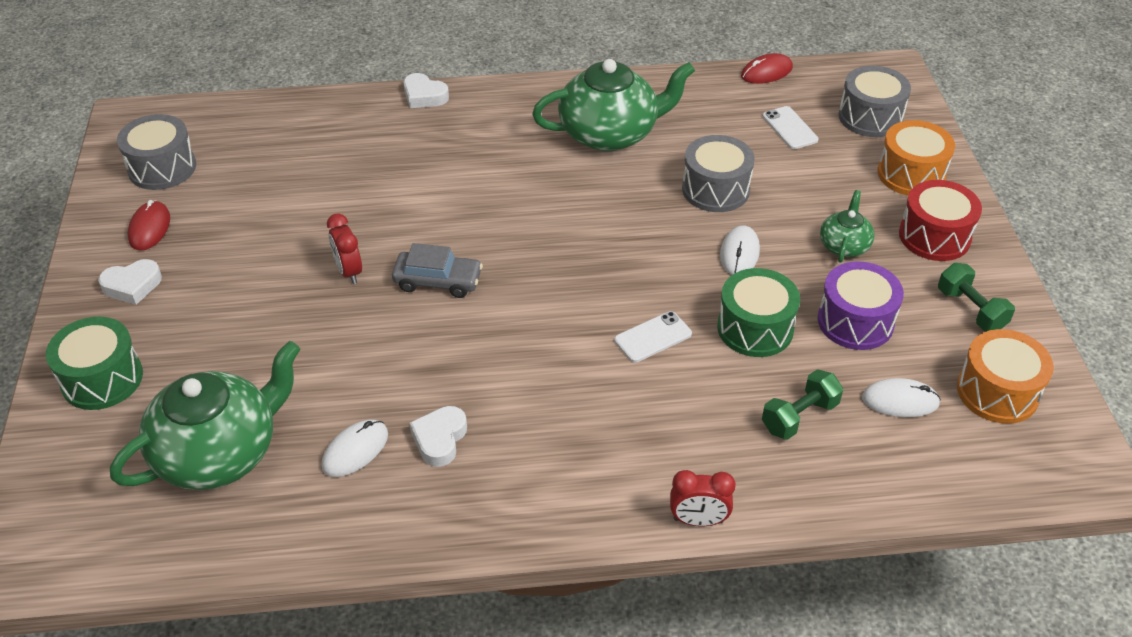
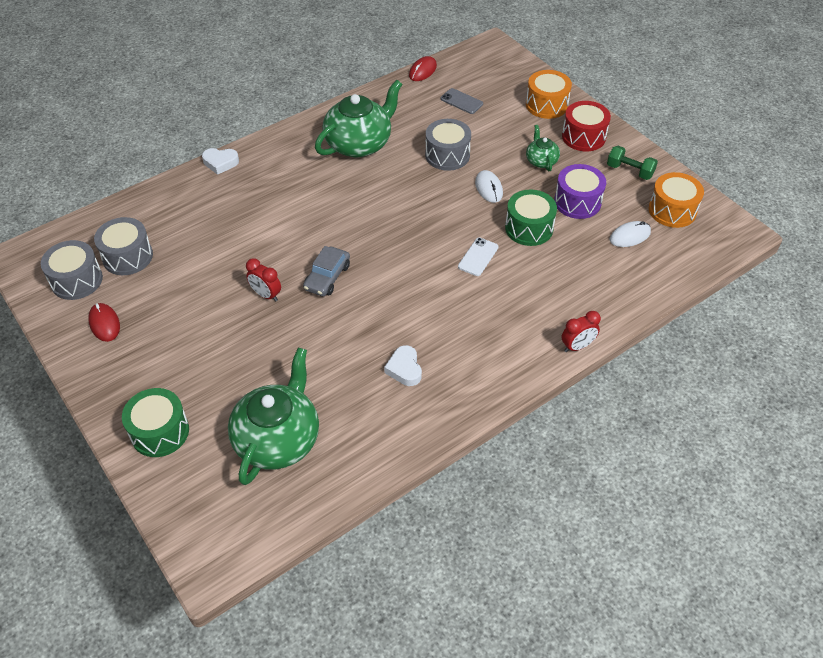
camera: 30 degrees left, 5 degrees up
white heart [98,259,162,305] -> none
white mouse [322,419,388,477] -> none
grey car [392,243,483,298] -> grey car turned 135 degrees clockwise [303,246,350,296]
green dumbbell [762,369,843,440] -> none
white phone [763,106,819,149] -> grey phone [441,88,483,114]
grey drum [838,66,911,137] -> grey drum moved to [94,217,153,275]

